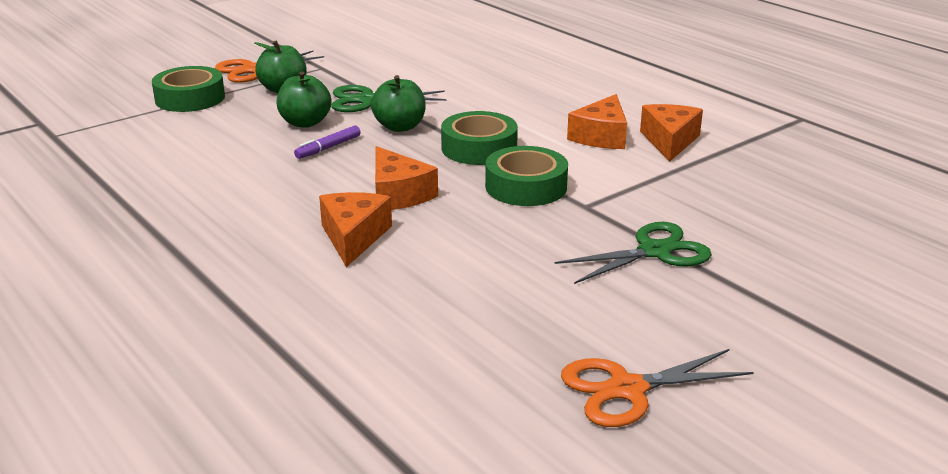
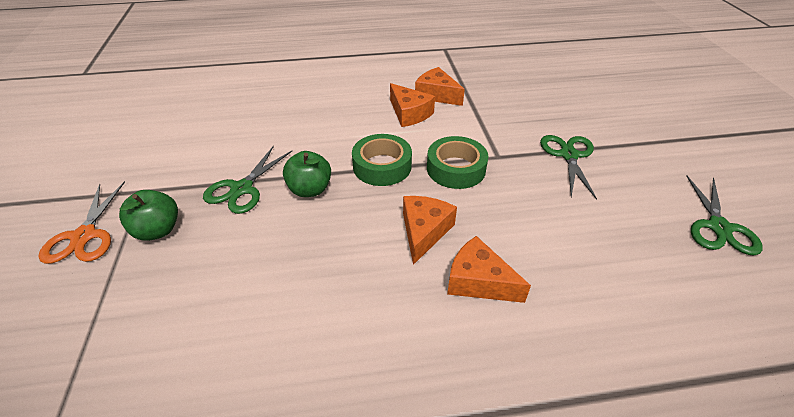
camera: 60 degrees left, 15 degrees up
green tape [152,66,225,112] -> none
green apple [277,71,332,128] -> none
purple marker [294,125,361,159] -> none
orange cheese [375,146,438,210] -> orange cheese turned 75 degrees counterclockwise [403,196,457,265]
orange scissors [561,349,754,427] -> green scissors [686,175,763,256]

